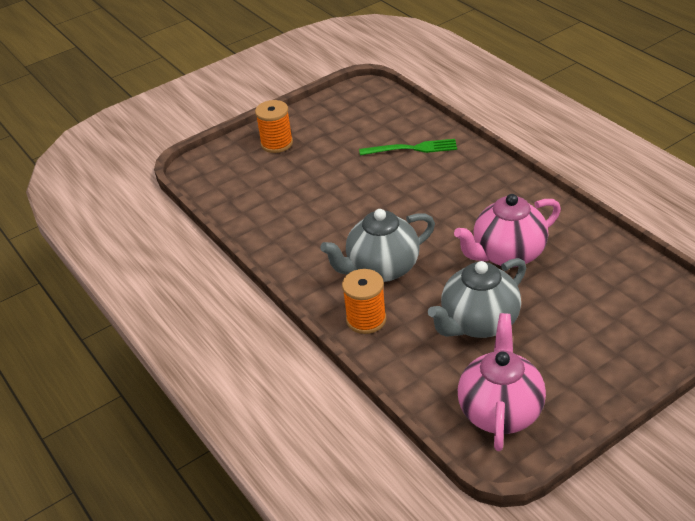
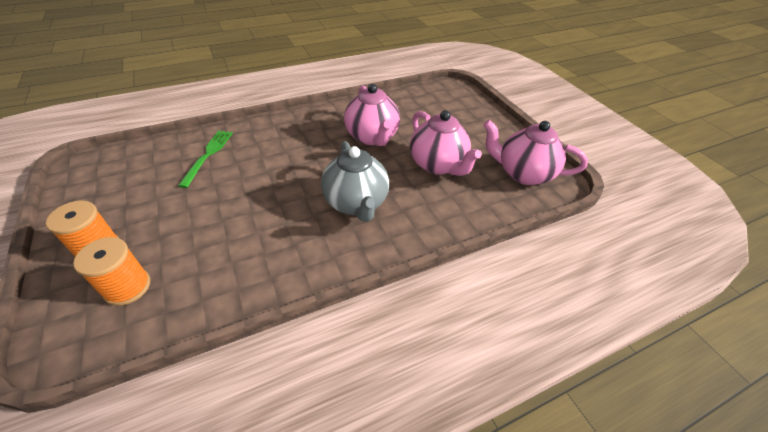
camera: 85 degrees left, 5 degrees up
orange spool [342,269,386,334] -> orange spool moved to [73,237,150,306]
grey teapot [428,258,526,338] -> pink teapot [410,110,482,176]

